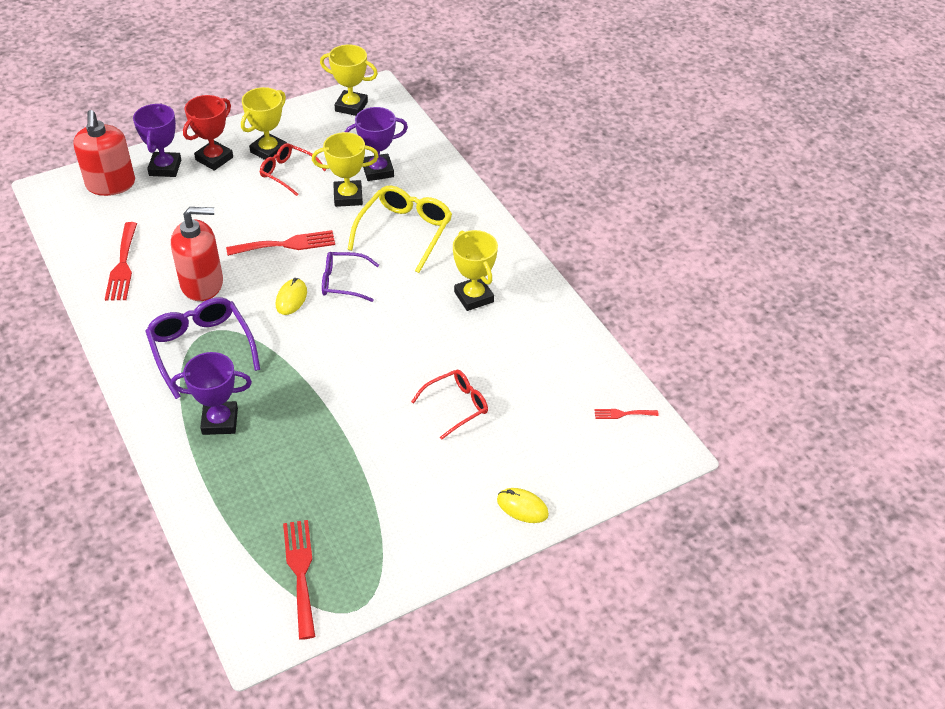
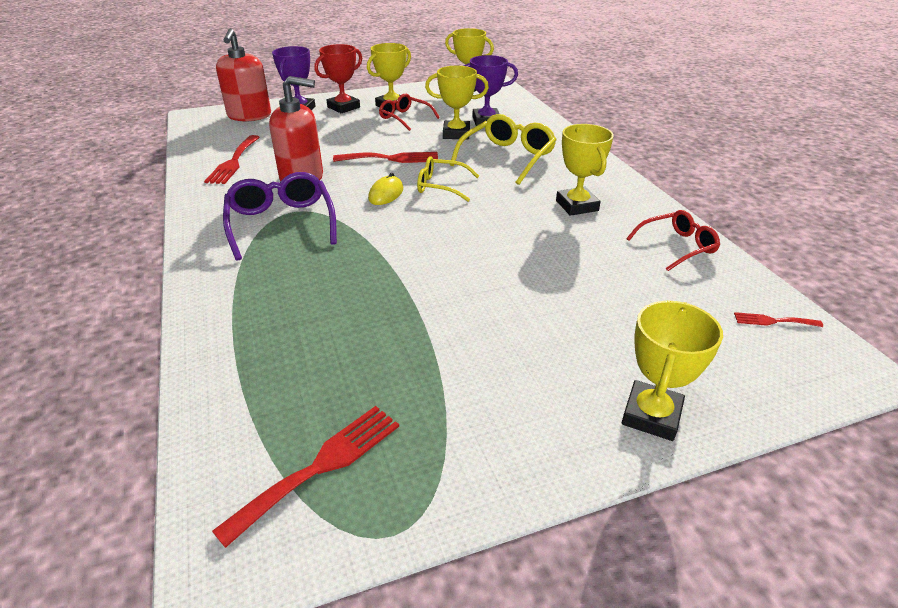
camera: 10 degrees right, 10 degrees down
purple trophy [171,352,252,435] -> none
red fork [283,520,315,640] -> red fork turned 45 degrees clockwise [212,406,399,548]
purple glasses [322,252,379,302] -> yellow glasses [417,156,479,202]
red glasses [411,370,488,440] -> red glasses moved to [626,210,720,271]
yellow mouse [497,488,549,523] -> yellow trophy [622,301,723,441]

